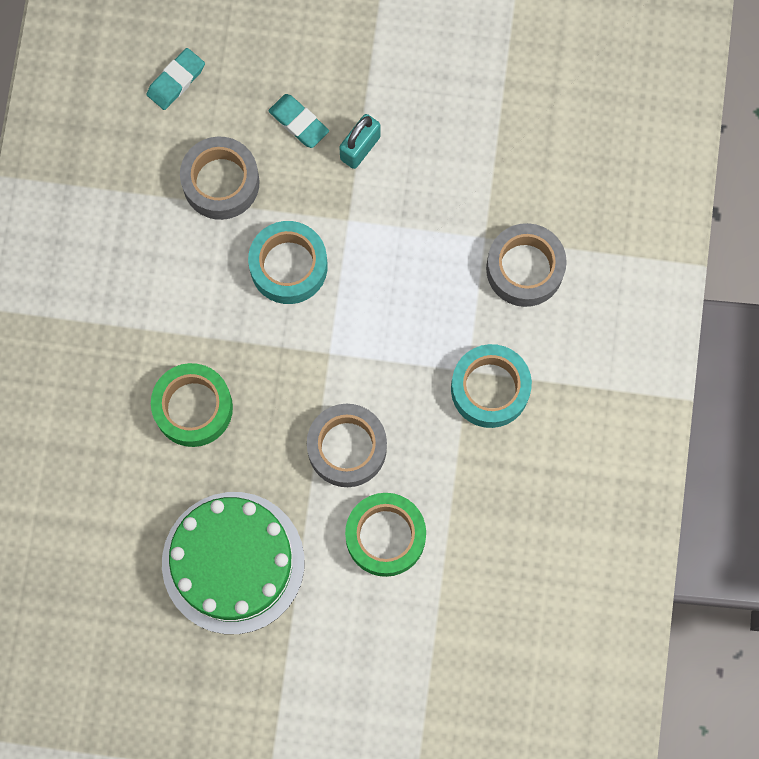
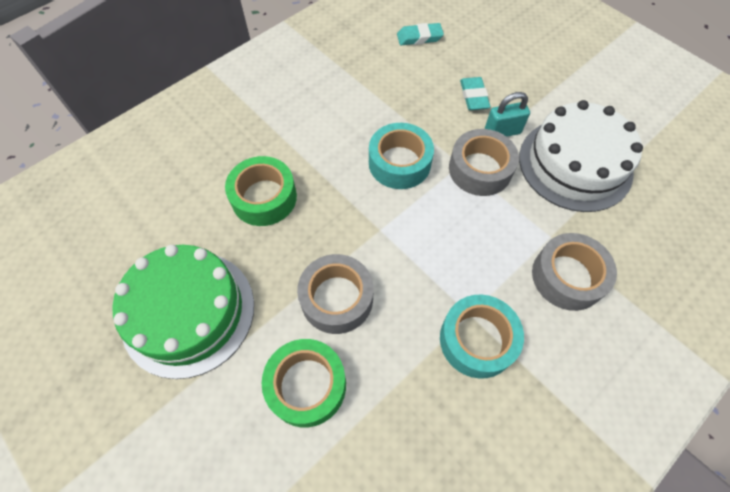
camera: 40 degrees right, 15 degrees down
grey tape [180,136,260,220] -> grey tape moved to [449,129,519,196]
none -> white cake [519,100,643,212]

